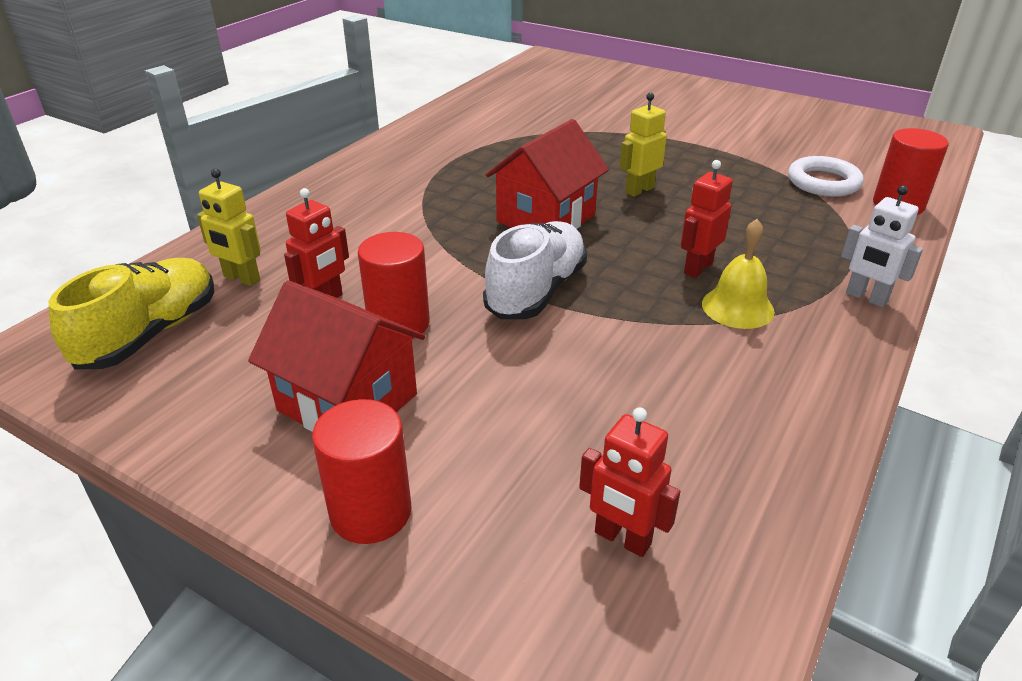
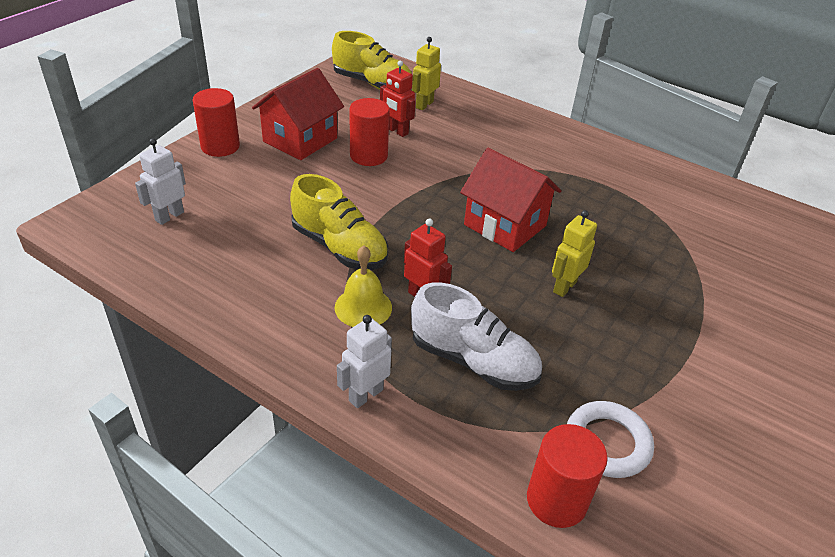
camera: 90 degrees right, 5 degrees up
white shoe [483,221,587,319] -> white shoe moved to [411,282,542,391]
red robot [579,407,680,557] -> white robot [135,138,186,225]
yellow robot [619,93,667,197] -> yellow robot turned 105 degrees counterclockwise [552,210,597,297]
none -> yellow shoe [290,174,388,270]

